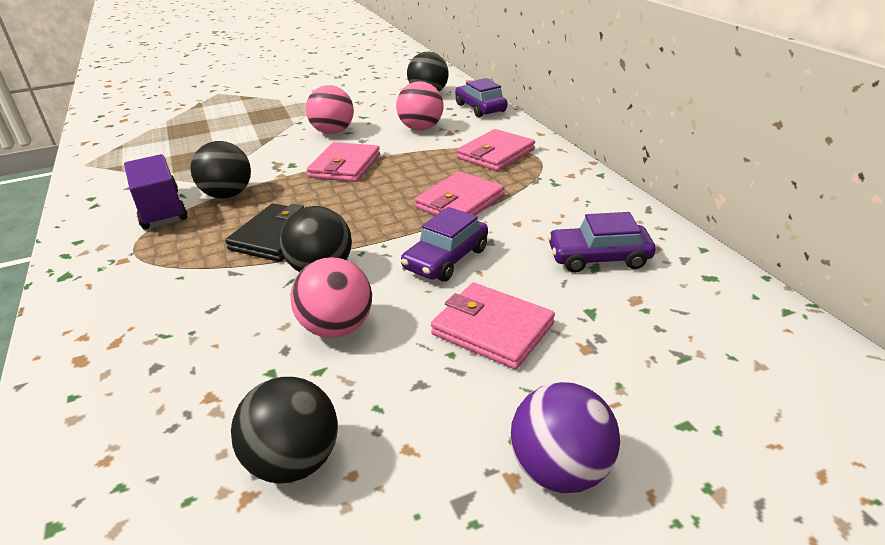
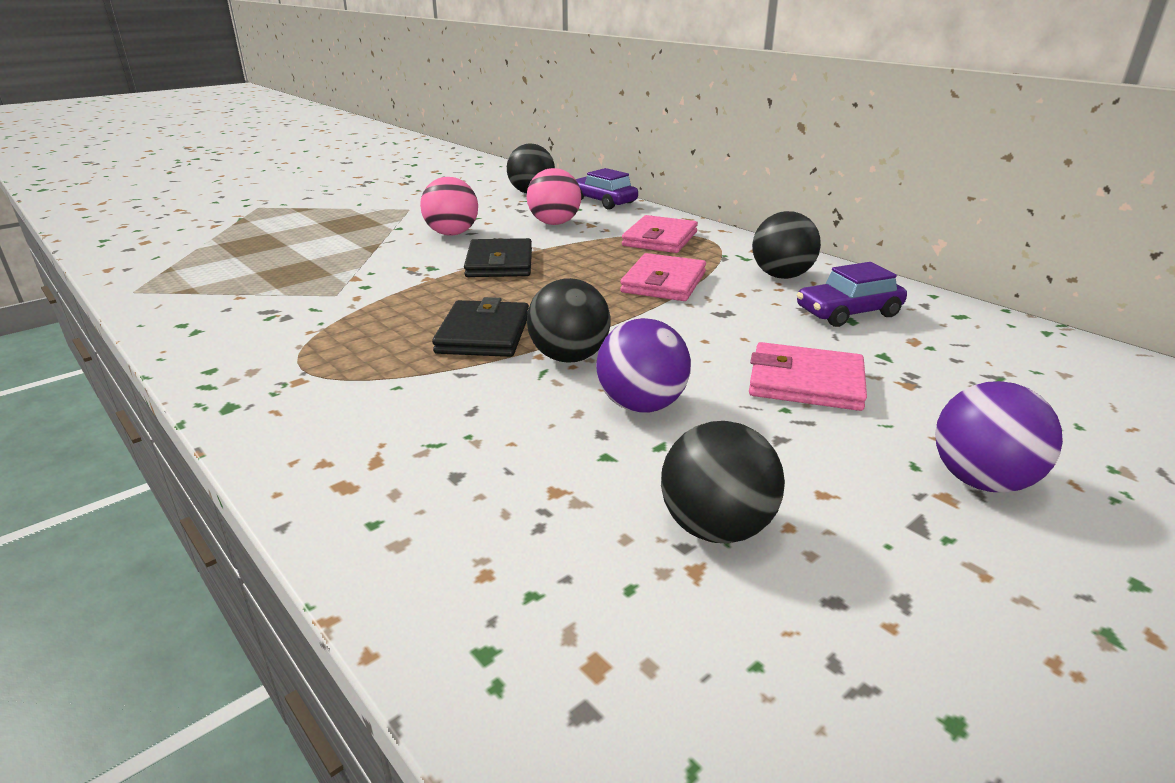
camera: 20 degrees left, 5 degrees down
purple truck [124,154,188,230] -> none
black ball [190,141,251,199] -> black ball moved to [752,211,821,279]
pink ball [290,257,372,338] -> purple ball [596,318,691,413]
pink wallet [307,142,380,182] -> black wallet [464,238,532,277]
purple car [401,207,488,282] -> none

